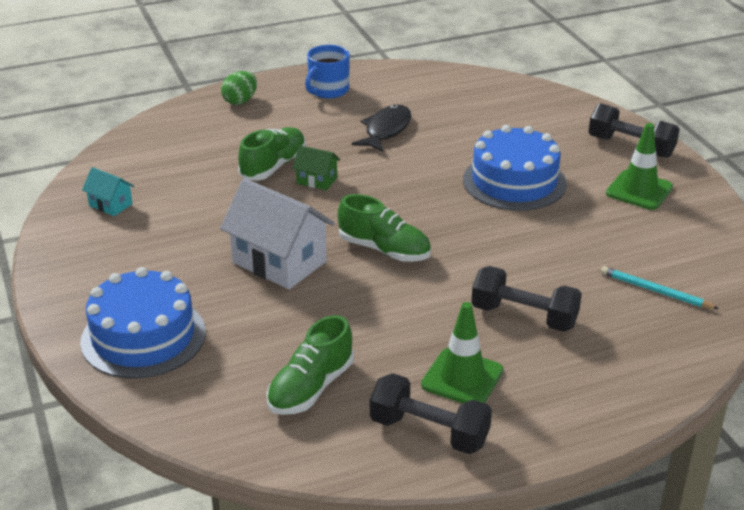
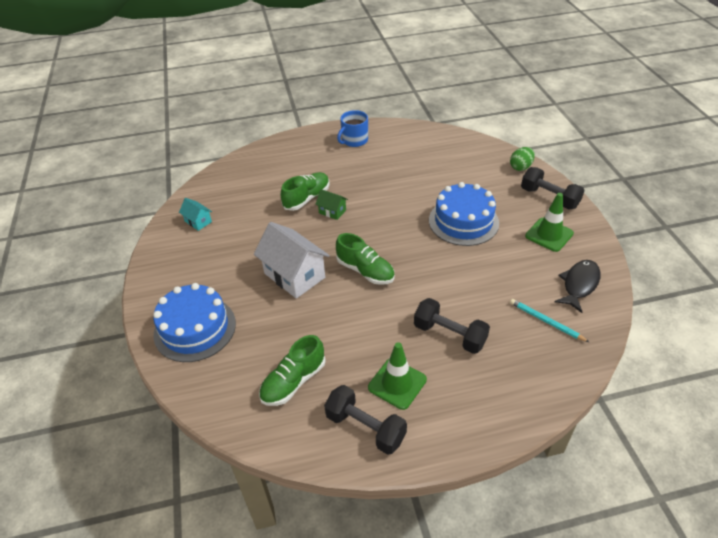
camera: 10 degrees right, 10 degrees up
green egg [221,71,257,105] -> green egg moved to [510,147,535,171]
black fish [352,105,411,152] -> black fish moved to [555,260,601,313]

